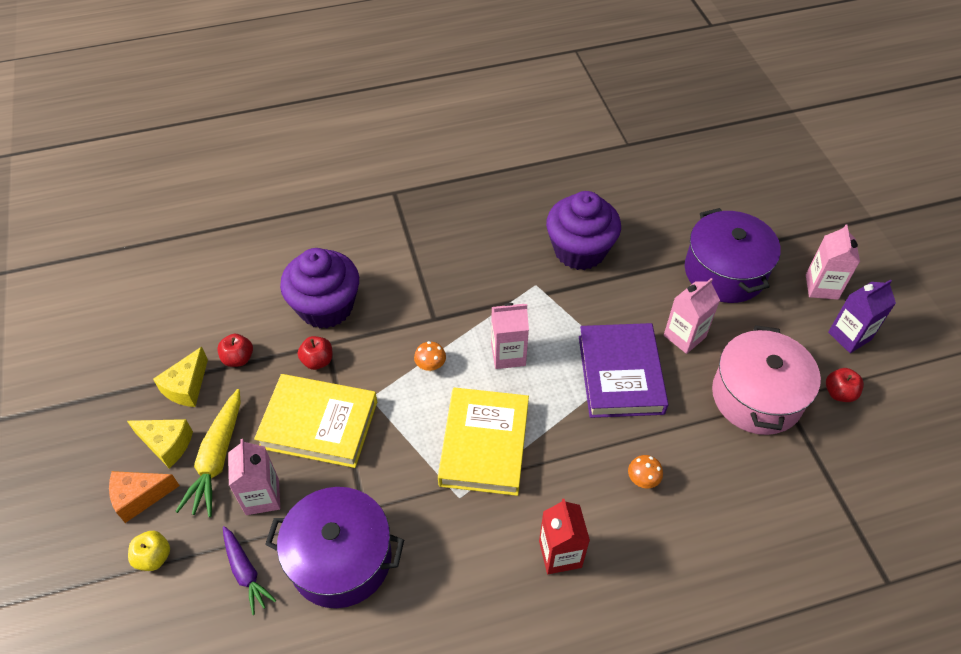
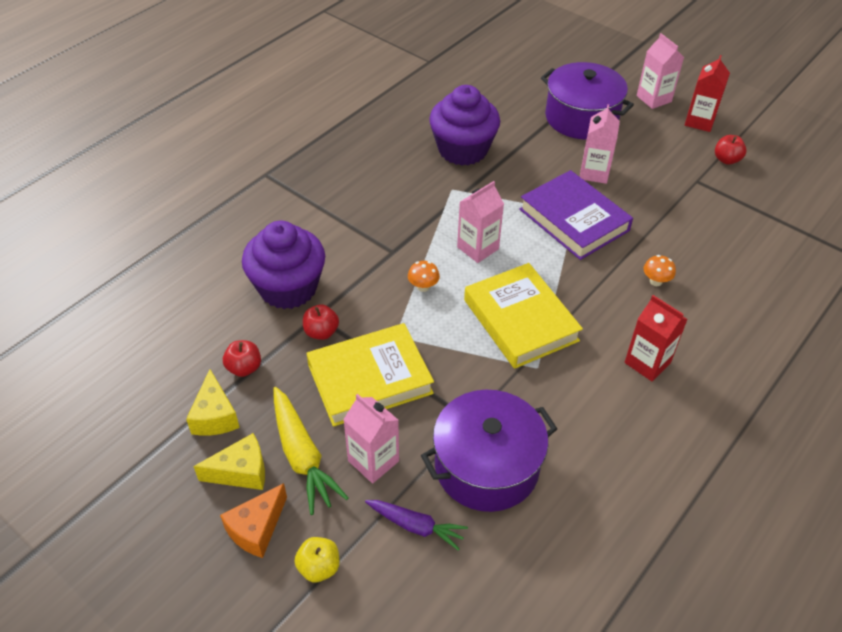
camera: 35 degrees left, 5 degrees down
pink pot [712,325,821,435] -> none
purple carton [828,280,896,353] -> red carton [685,55,730,132]

